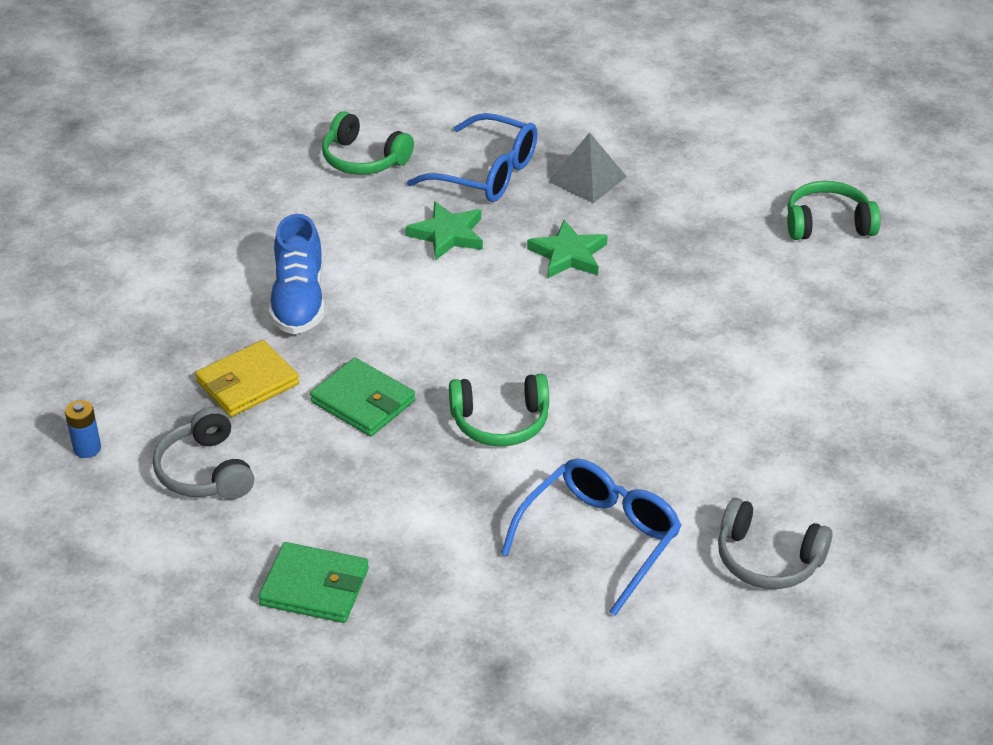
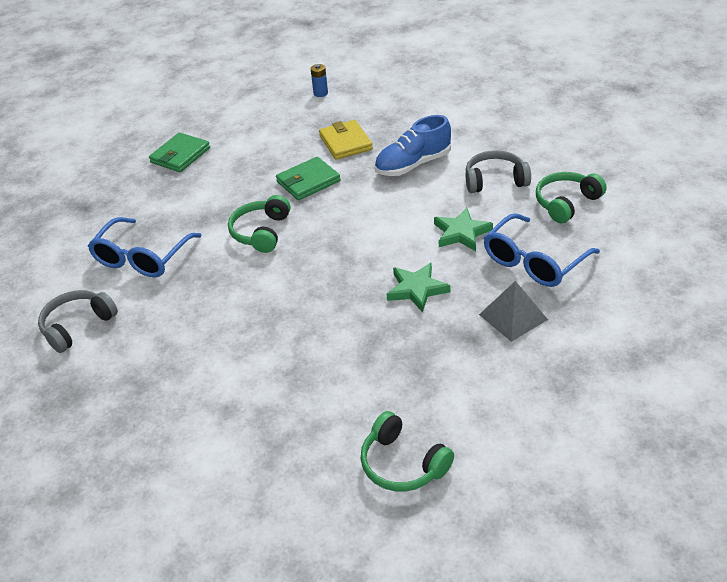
camera: 110 degrees right, 0 degrees up
grey headphones [153,407,254,499] -> grey headphones moved to [466,150,531,193]
blue shoe [269,214,325,334] -> blue shoe turned 45 degrees counterclockwise [374,115,451,176]
blue glasses [501,459,682,616] -> blue glasses turned 60 degrees clockwise [88,217,202,278]
green headphones [787,181,881,240] -> green headphones turned 120 degrees clockwise [361,411,454,492]

